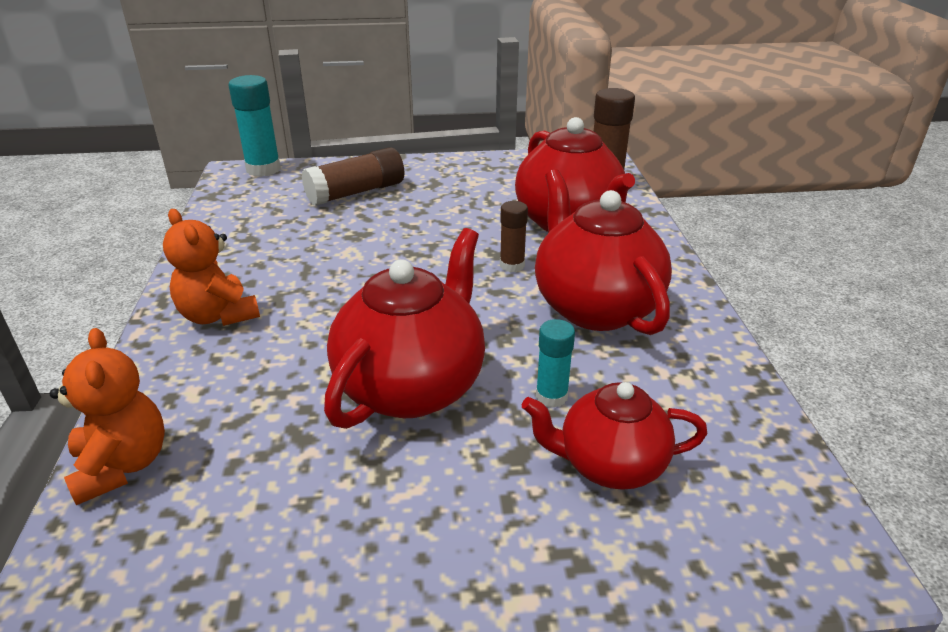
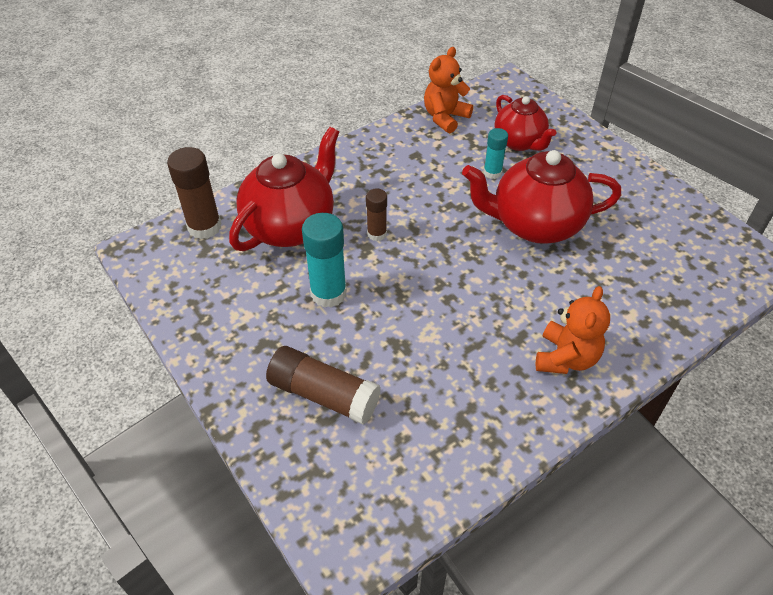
camera: 120 degrees left, 15 degrees up
orange teddy bear [50,328,165,505] -> orange teddy bear moved to [424,47,473,133]
turquoise glue stick [228,75,281,177] -> turquoise glue stick moved to [302,213,347,308]
red teapot [535,169,672,335] -> none

